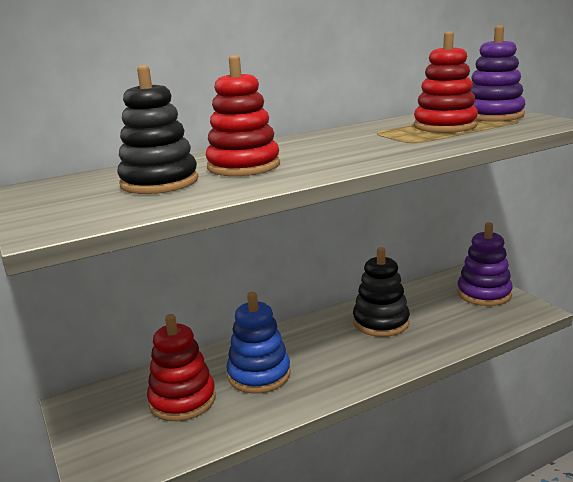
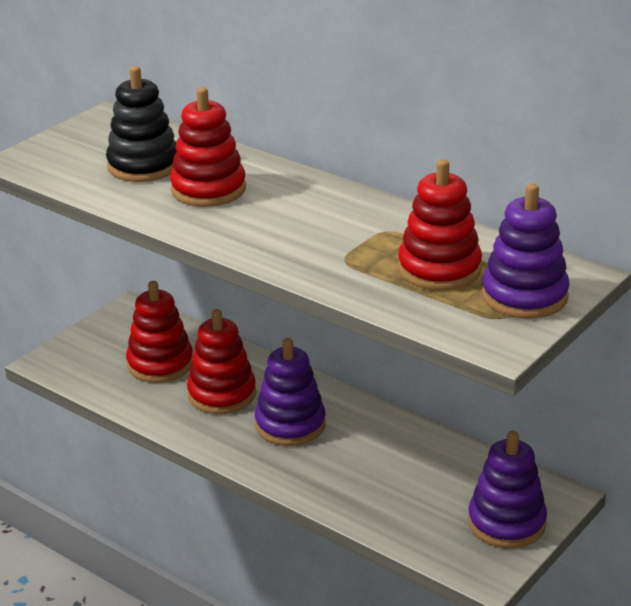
camera: 65 degrees right, 10 degrees up
blue stacking toy [226,292,291,393] -> red stacking toy [187,309,256,414]
black stacking toy [353,247,410,337] -> none
none -> purple stacking toy [255,338,326,446]

